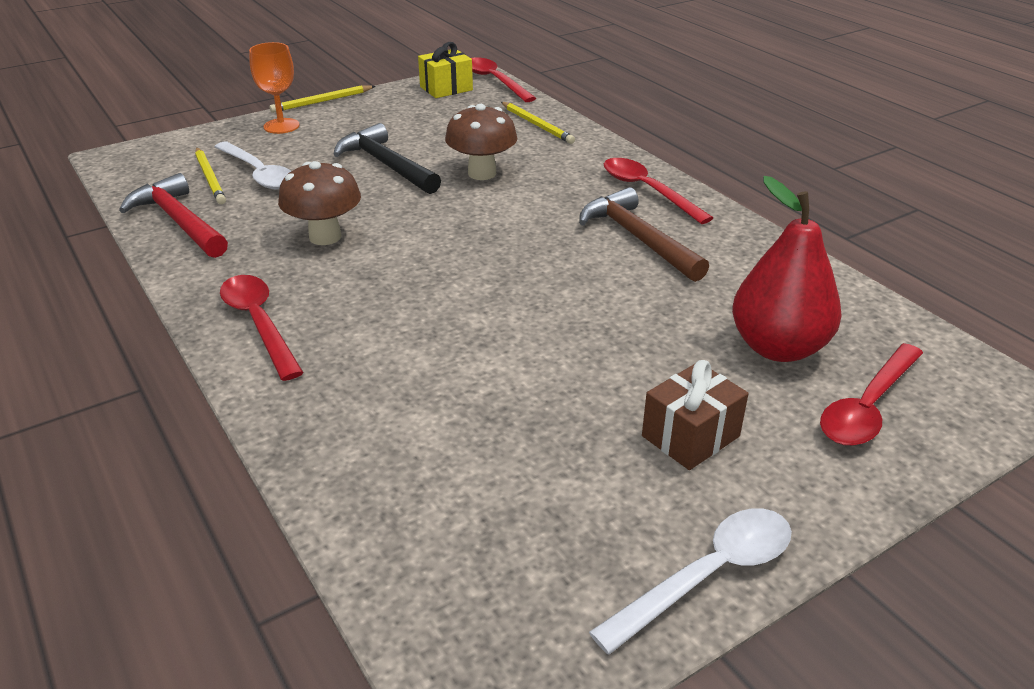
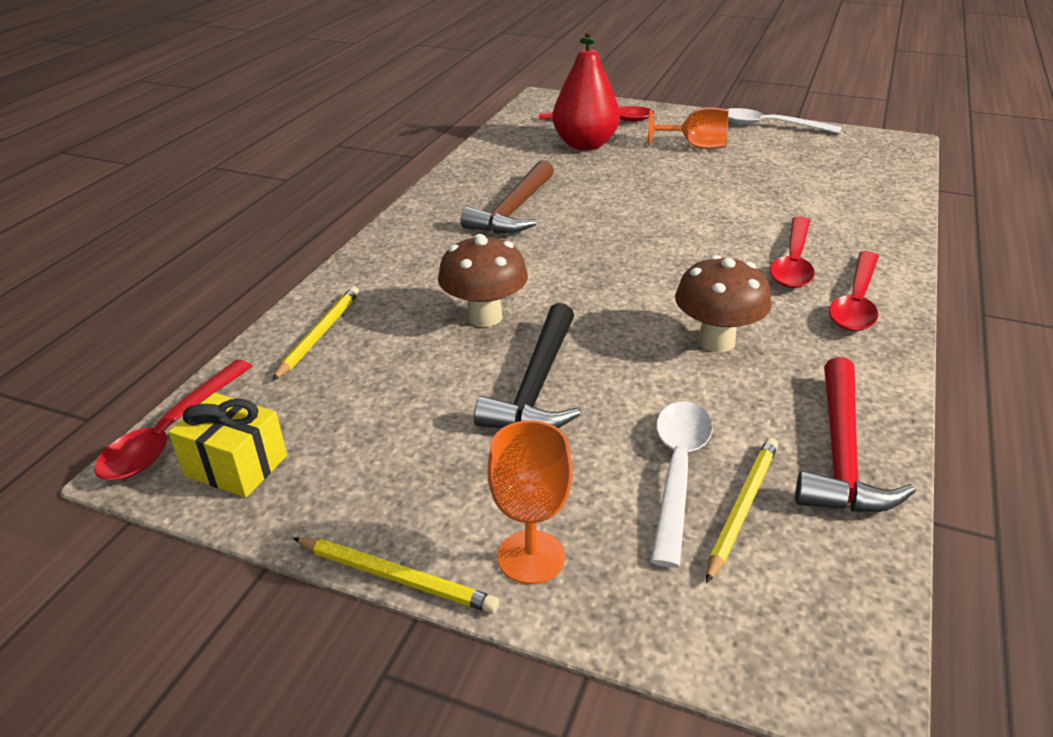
camera: 125 degrees left, 0 degrees up
red spoon [604,158,713,224] -> red spoon moved to [770,217,815,288]
brown gift [642,360,749,470] -> orange goblet [648,107,729,149]

